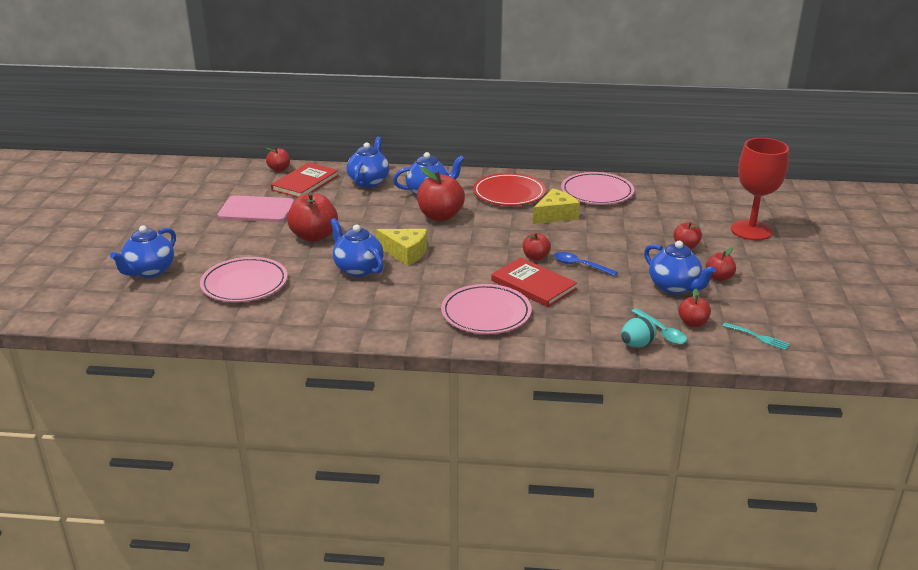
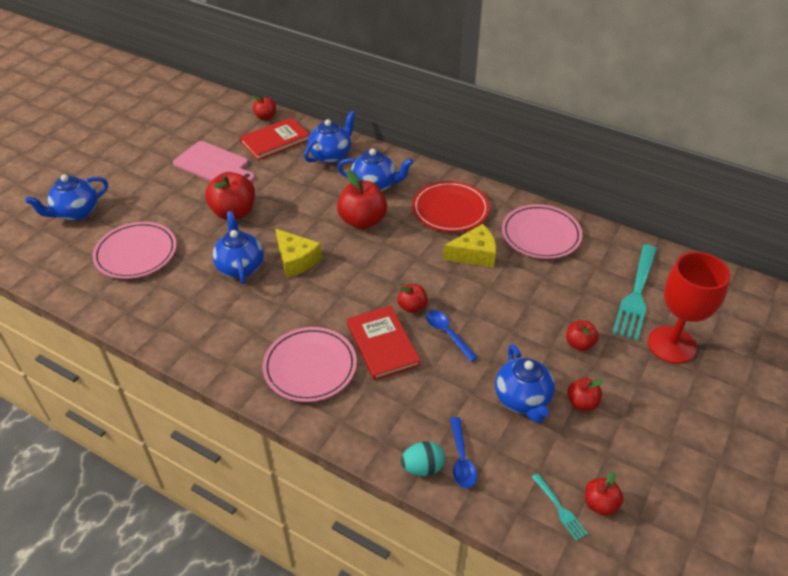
camera: 25 degrees right, 15 degrees up
turquoise spoon [631,308,687,344] -> blue spoon [450,417,477,488]
red apple [678,288,711,327] -> red apple moved to [585,472,624,516]
none -> turquoise fork [612,244,657,341]

